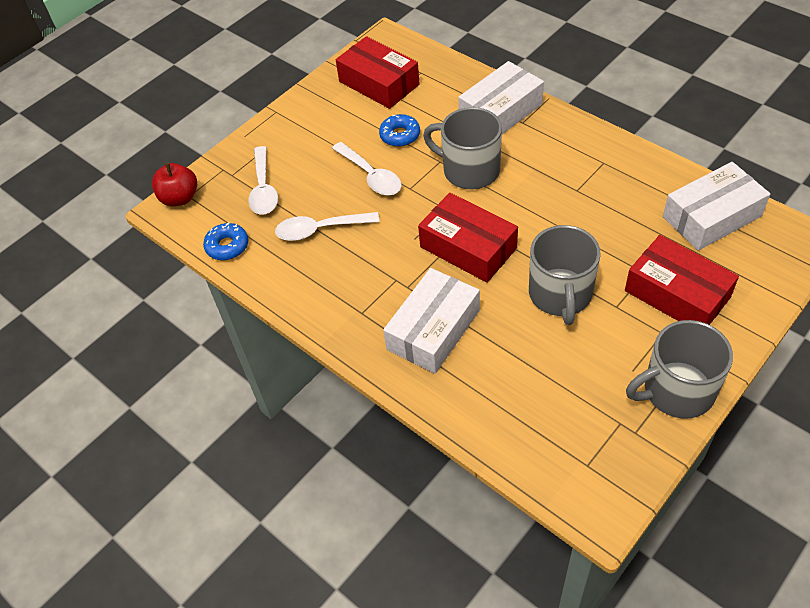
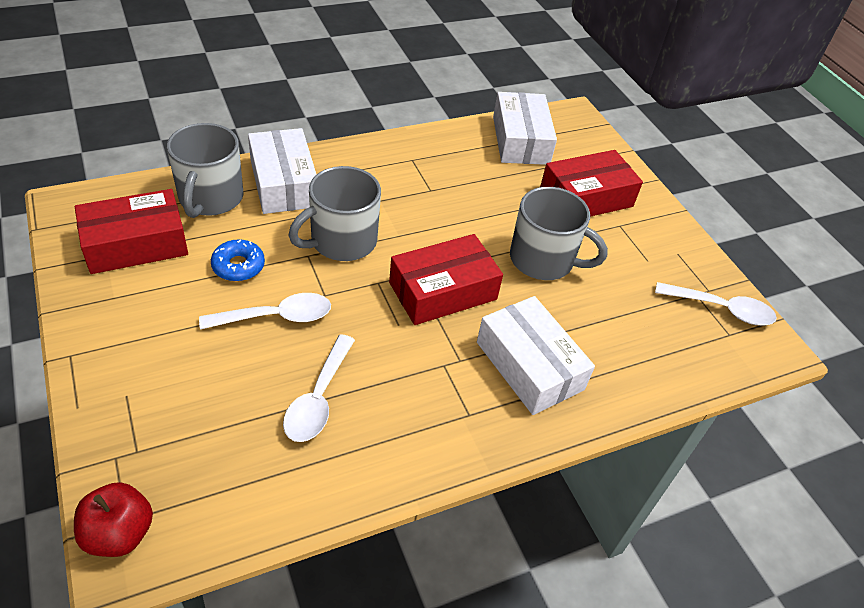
camera: 75 degrees left, 5 degrees down
blue donut [203,222,248,260] -> none
white spoon [248,146,278,214] -> white spoon moved to [655,282,777,325]
grey mug [626,320,733,419] -> grey mug moved to [167,123,244,218]

